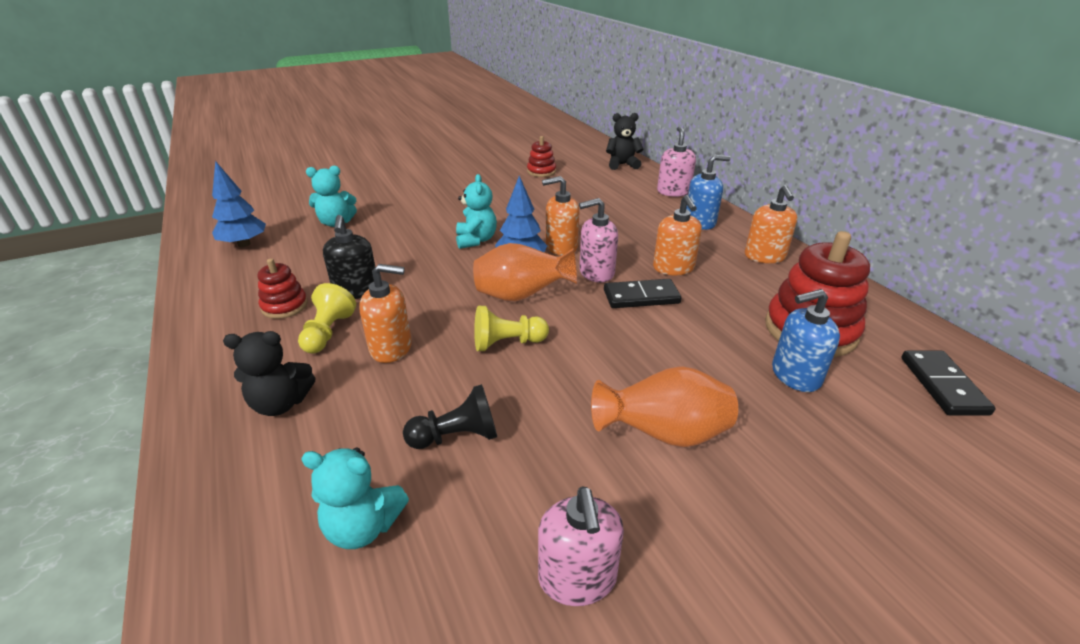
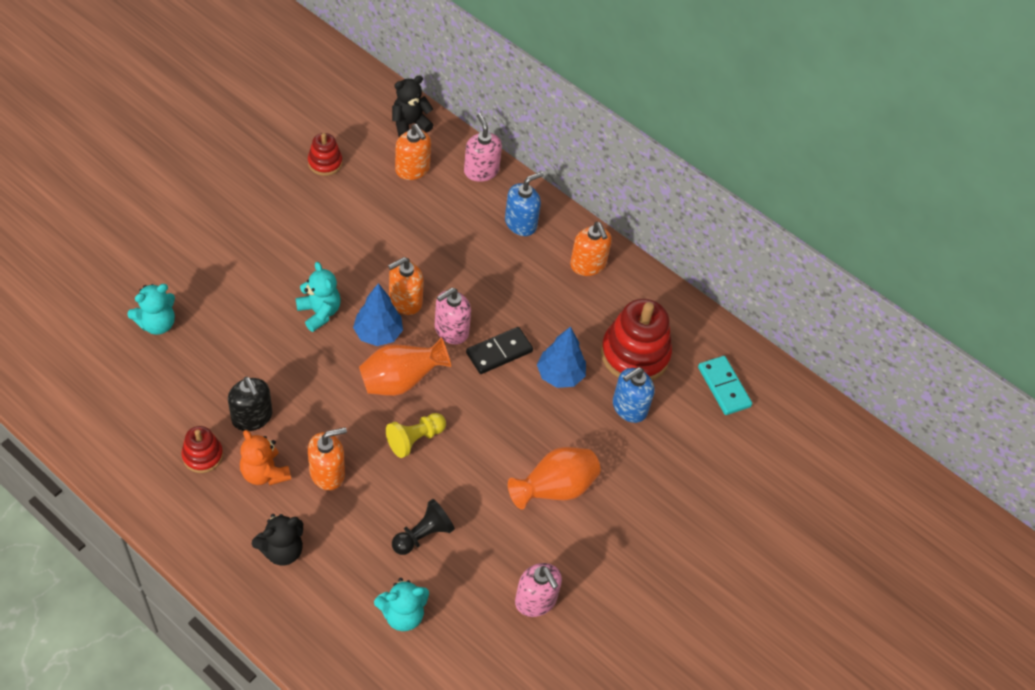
camera: 30 degrees left, 20 degrees up
blue tree [212,161,266,247] -> blue tree moved to [537,326,586,388]
yellow pawn [298,283,356,354] -> orange teddy bear [240,430,291,485]
orange soap dispenser [653,195,702,275] -> orange soap dispenser moved to [395,124,431,180]
black domino [901,351,996,416] -> turquoise domino [698,356,752,415]

